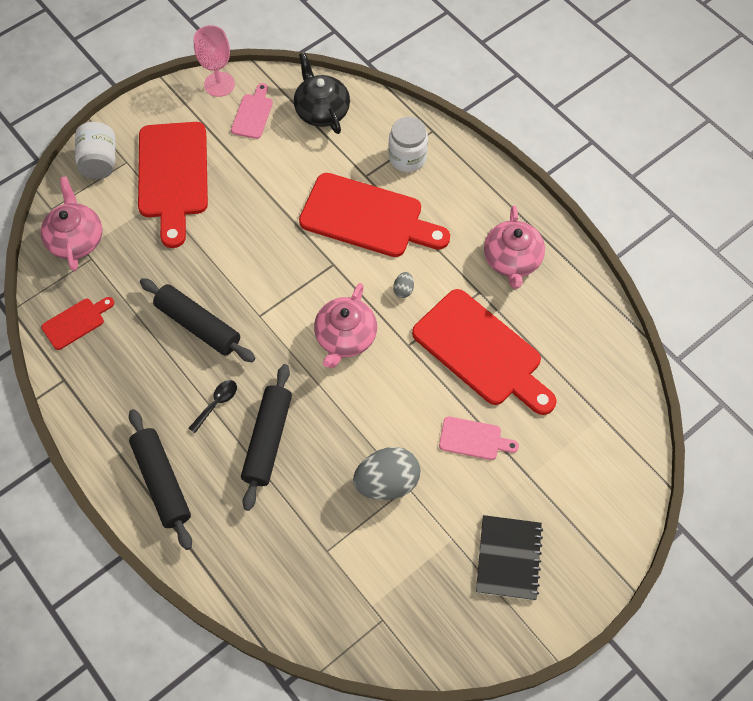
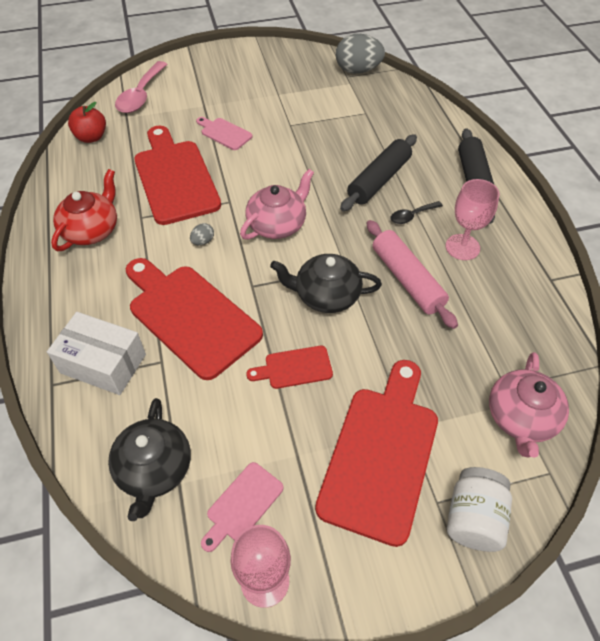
camera: 155 degrees left, 10 degrees down
red cutting board [41,297,114,350] -> red cutting board moved to [246,346,333,389]
black rolling pin [140,278,255,362] -> pink rolling pin [366,220,458,329]
grey egg [353,447,420,500] -> grey egg moved to [336,34,385,74]
white jar [388,117,428,172] -> white box [47,312,146,395]
black notebook [476,515,543,600] -> none
pink teapot [484,205,545,289] -> red teapot [51,169,117,251]
none -> red apple [68,102,106,143]
none -> pink spoon [115,61,168,113]
none -> black teapot [270,254,382,313]
none -> pink goblet [445,179,500,260]

